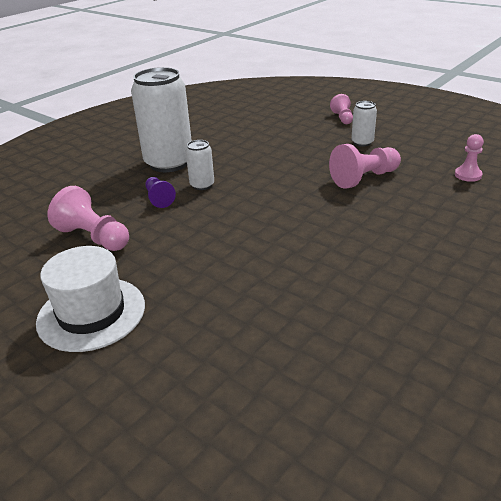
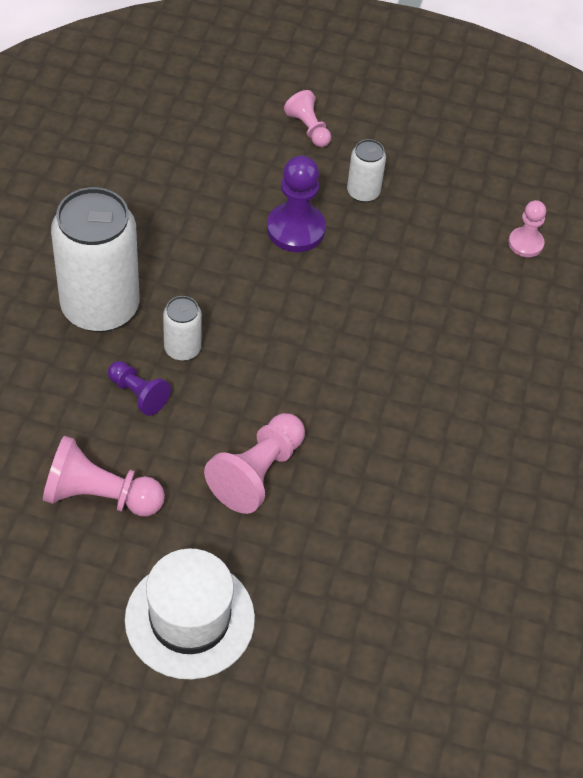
camera: 30 degrees left, 20 degrees up
pink pawn [329,144,401,189] -> pink pawn moved to [204,413,305,514]
none -> purple pawn [267,155,326,252]

